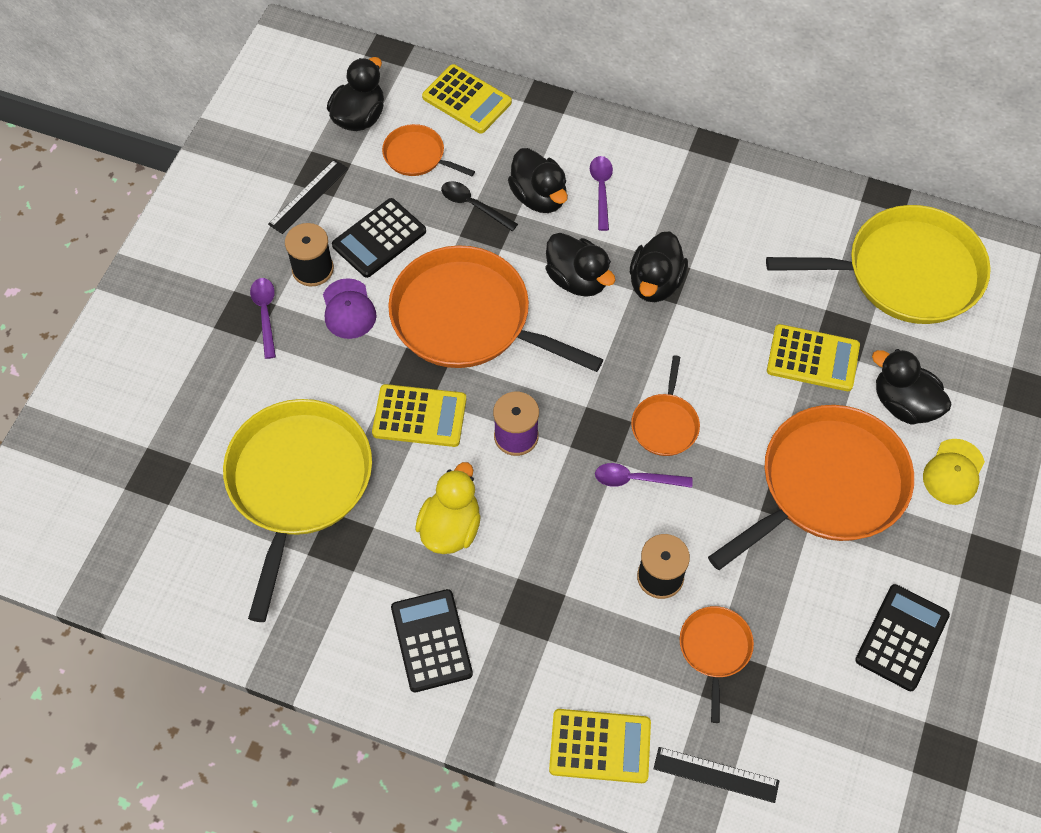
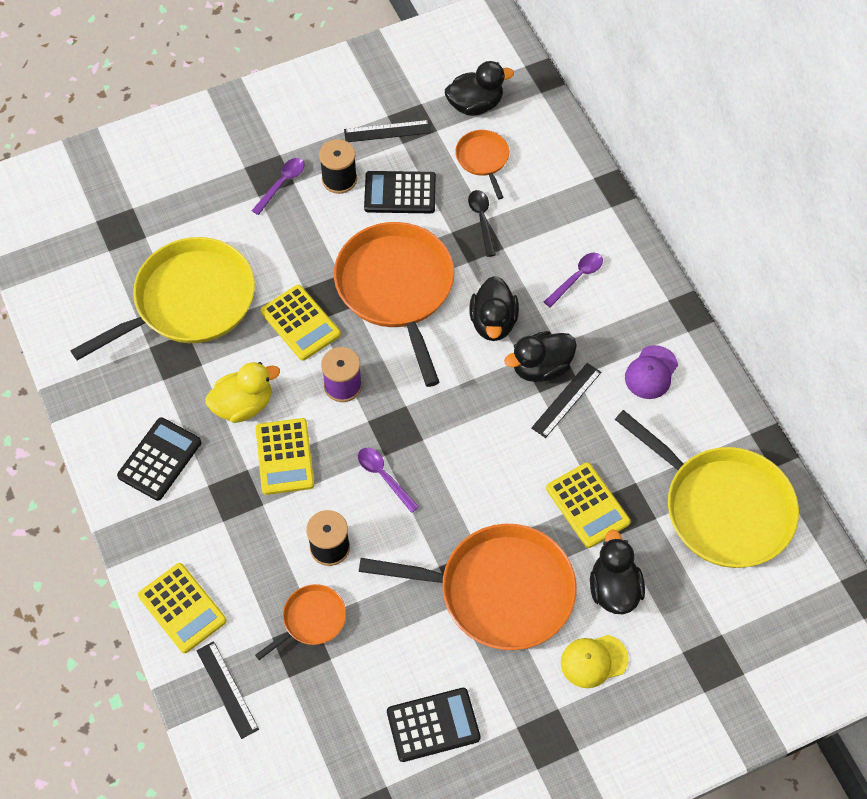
camera: 45 degrees right, 0 degrees up
purple cap [323,278,377,339] -> purple cap moved to [625,345,678,399]
yellow calculator [422,64,512,134] -> yellow calculator moved to [255,418,314,495]
black duck [508,148,568,213] -> none
orange pan [631,355,700,456] -> none
none -> black ruler [531,363,601,438]

